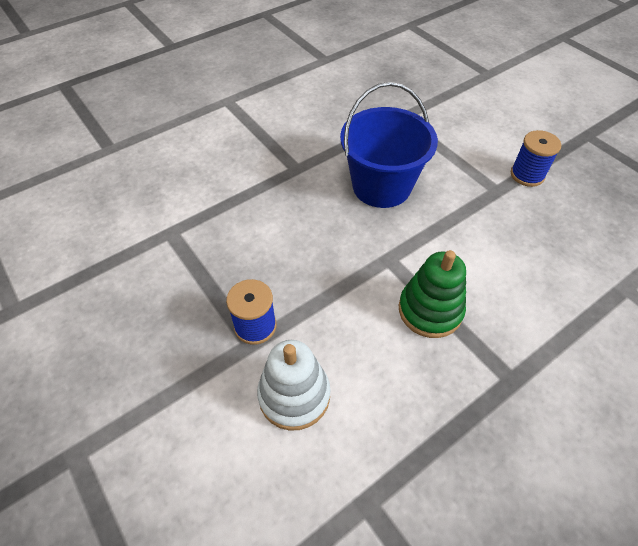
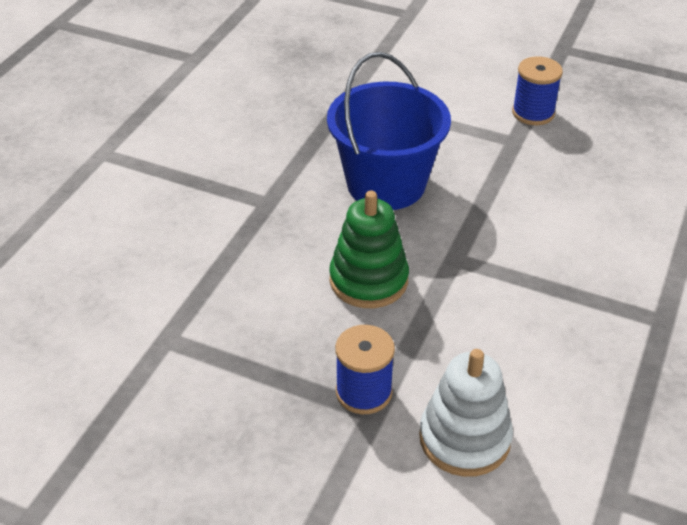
camera: 30 degrees left, 10 degrees down
green stacking toy [399,250,466,338] -> green stacking toy moved to [329,190,409,308]

